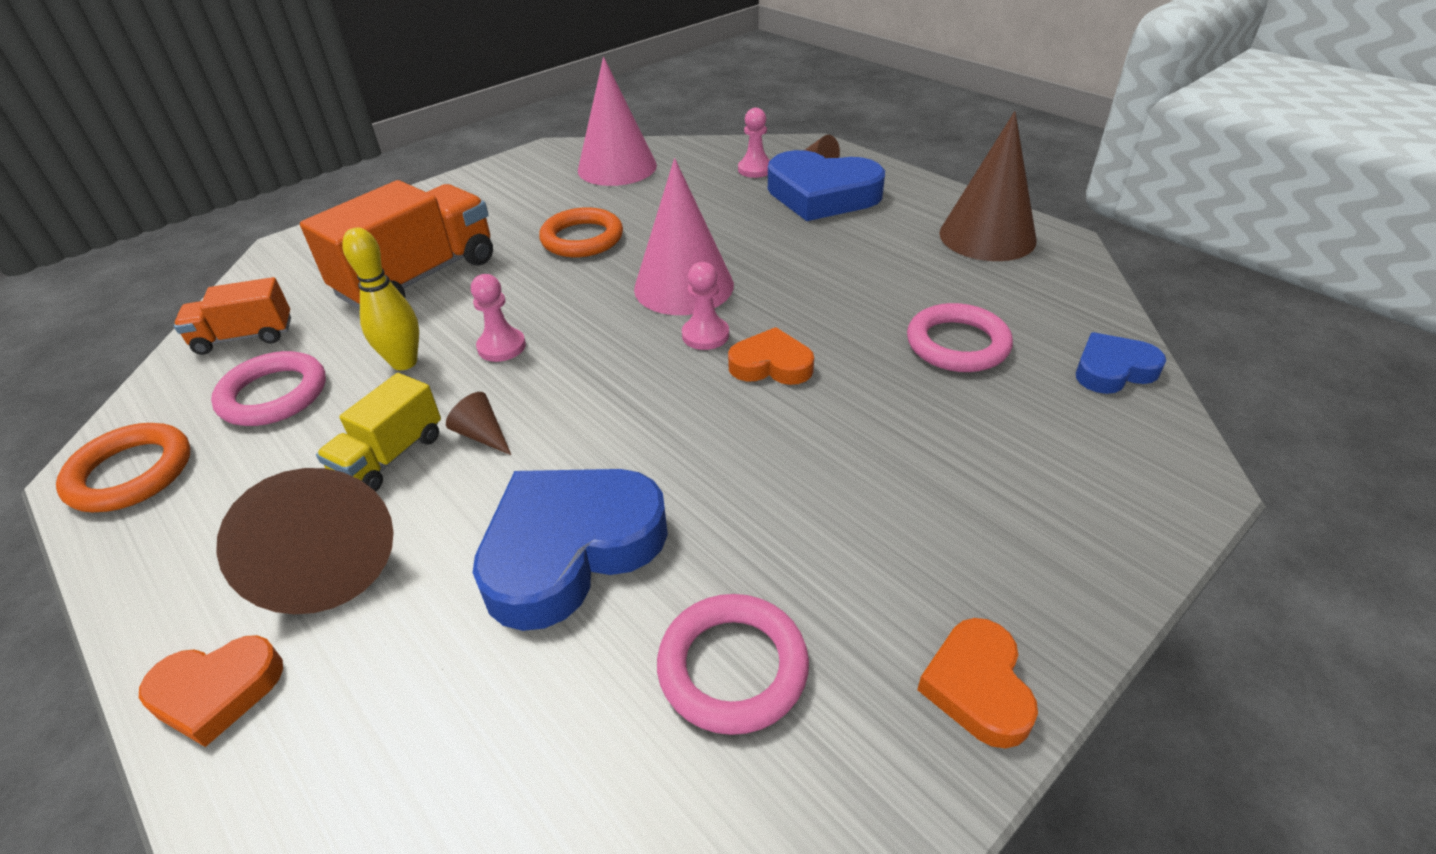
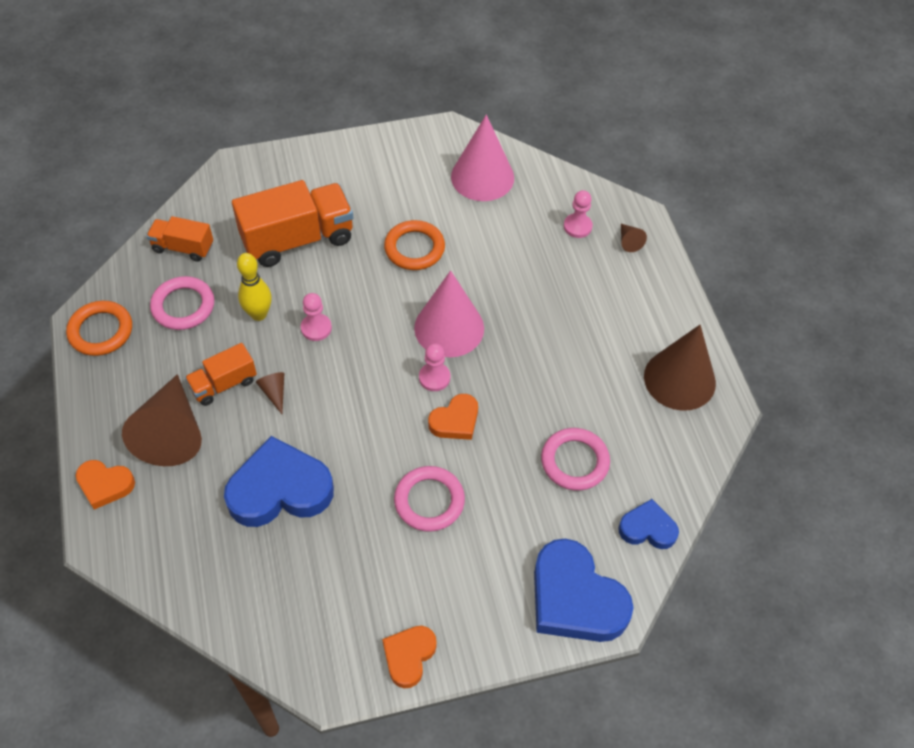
camera: 25 degrees right, 15 degrees up
yellow truck [316,373,441,492] -> orange truck [185,343,257,406]
pink ring [657,594,809,735] -> pink ring moved to [394,466,465,532]
orange heart [728,327,814,385] -> orange heart turned 105 degrees clockwise [428,394,478,440]
blue heart [768,150,885,221] -> blue heart moved to [534,538,634,642]

